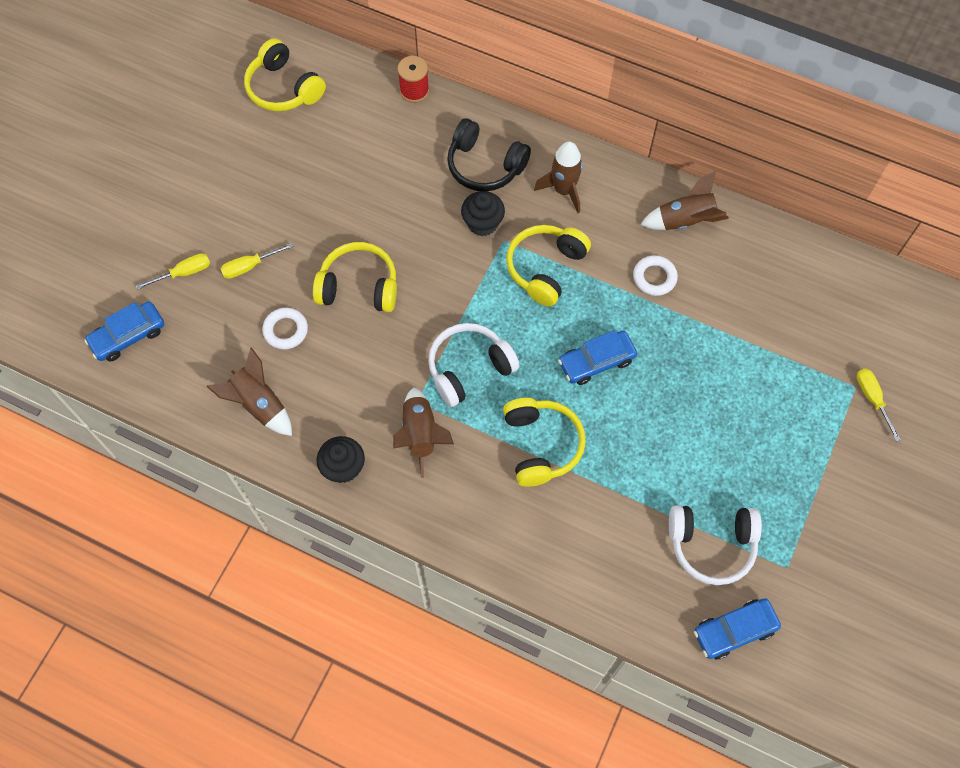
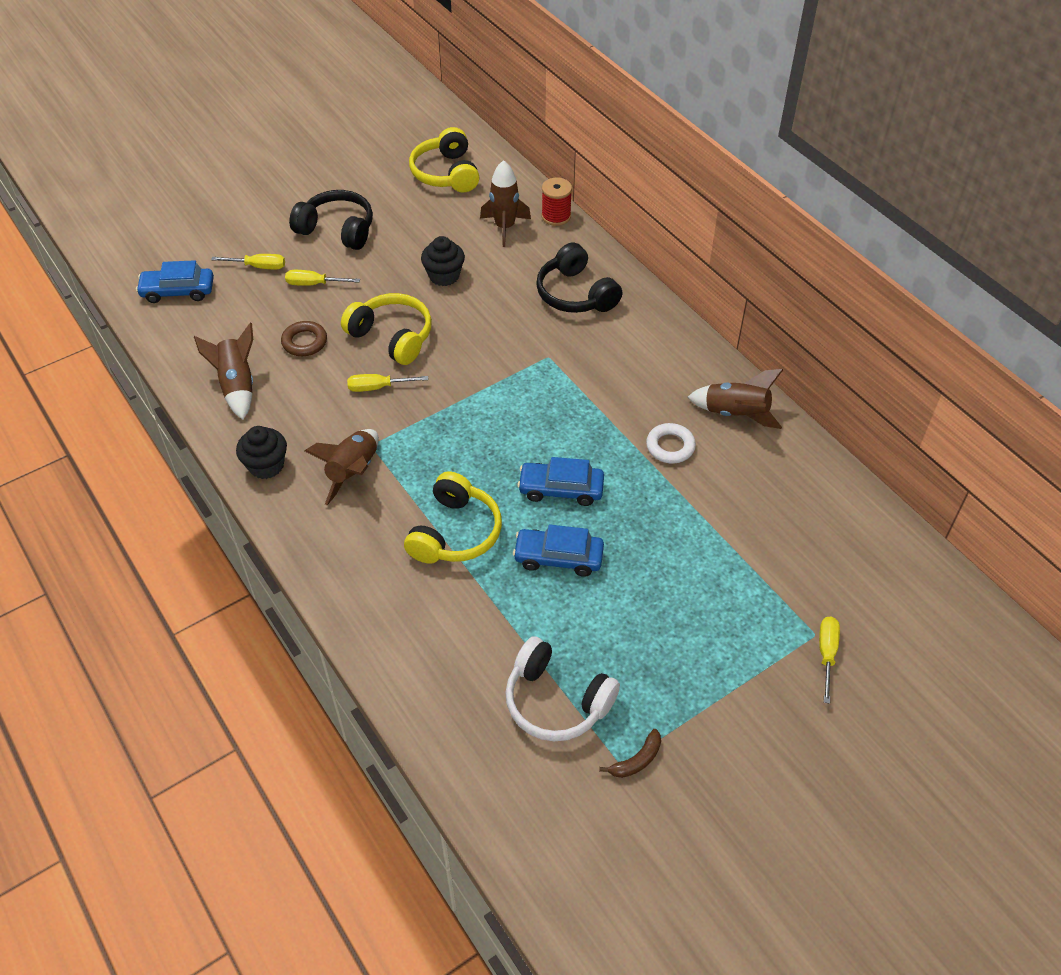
camera: 30 degrees right, 15 degrees down
white ring [262,308,308,350] -> brown ring [281,321,327,356]
white headphones [428,323,520,407] -> none
black cupcake [461,191,505,236] -> black cupcake moved to [421,236,465,286]
yellow headphones [506,225,591,306] -> none
brown rocket [534,142,583,213] -> brown rocket moved to [480,160,531,247]
blue car [694,598,781,660] -> blue car moved to [513,525,604,577]
none -> black headphones [289,190,373,250]
none -> yellow screwdriver [347,374,429,392]
none -> brown banana [599,729,661,778]

